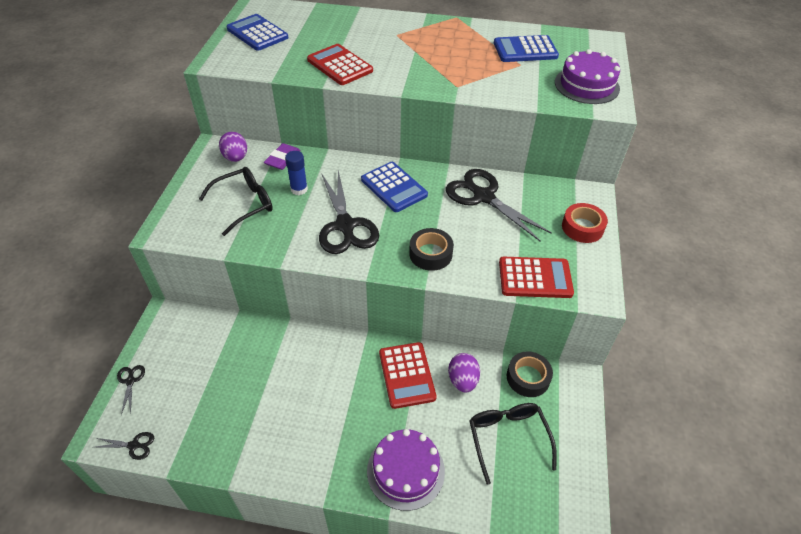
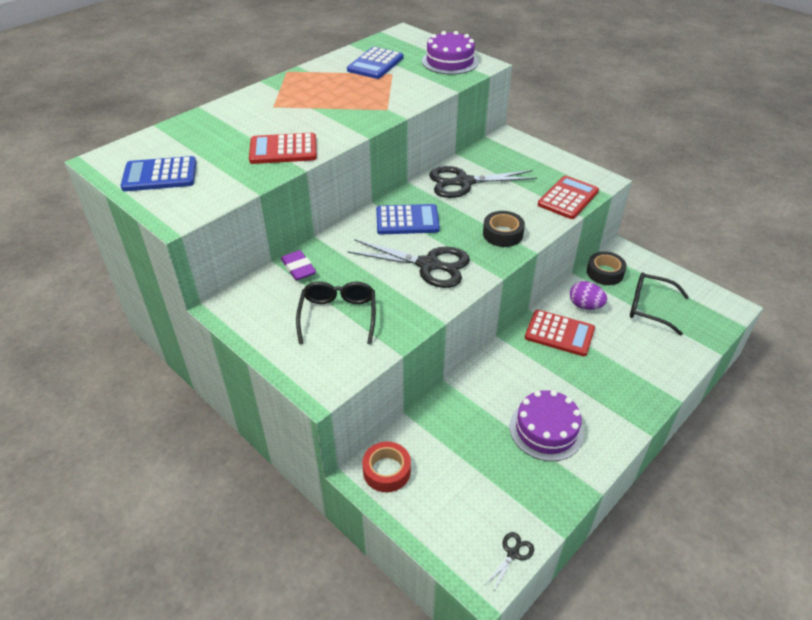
camera: 55 degrees left, 5 degrees down
black scissors [117,365,145,415] -> none
purple egg [219,132,247,162] -> none
blue glue stick [285,151,308,195] -> none
purple cake [367,429,445,511] -> purple cake moved to [509,390,584,461]
red tape [562,203,608,243] -> red tape moved to [362,442,411,492]

